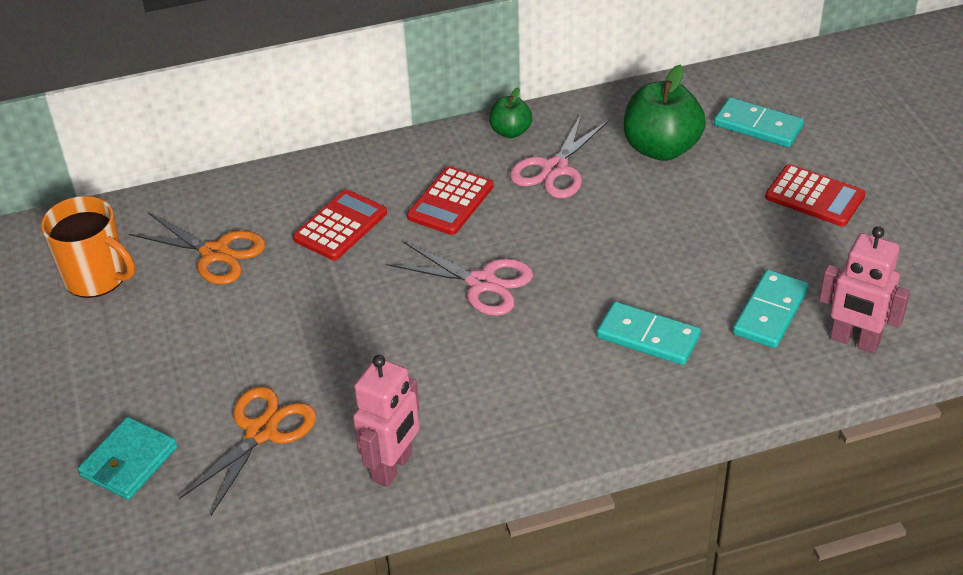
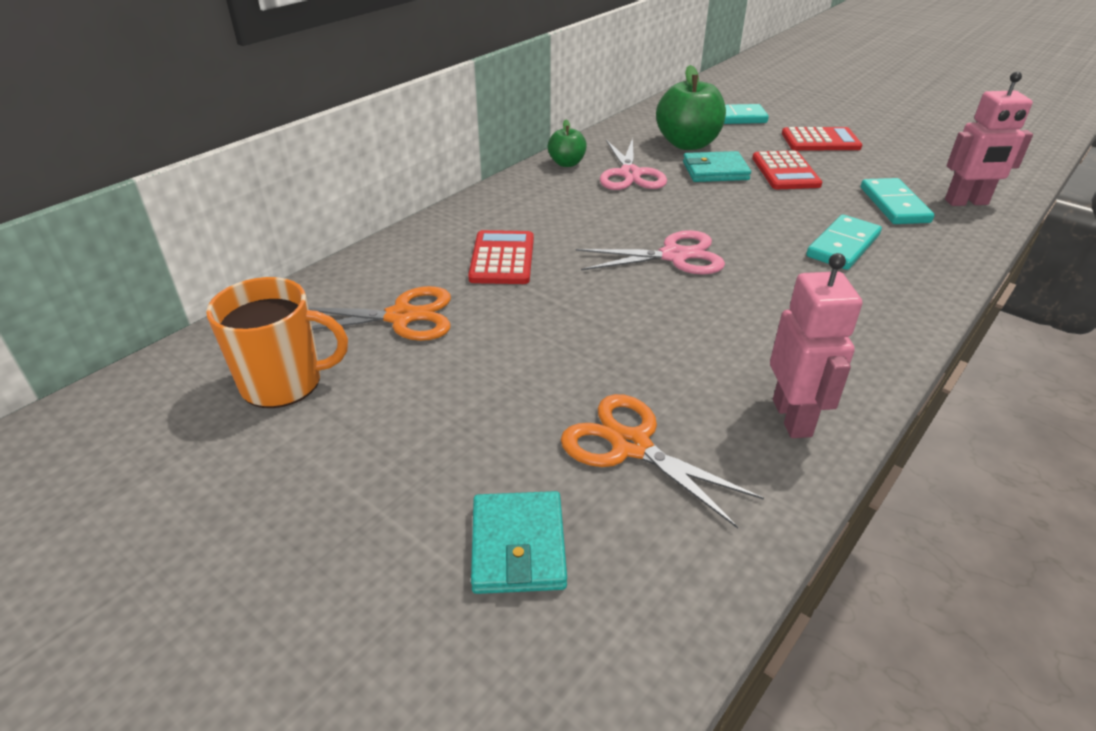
camera: 35 degrees left, 5 degrees down
orange scissors [179,386,316,516] -> orange scissors turned 45 degrees counterclockwise [561,394,764,528]
red calculator [407,166,494,235] -> red calculator moved to [752,150,822,189]
turquoise domino [597,302,701,365] -> turquoise domino turned 45 degrees counterclockwise [806,215,882,270]
none -> turquoise wallet [683,151,751,182]

